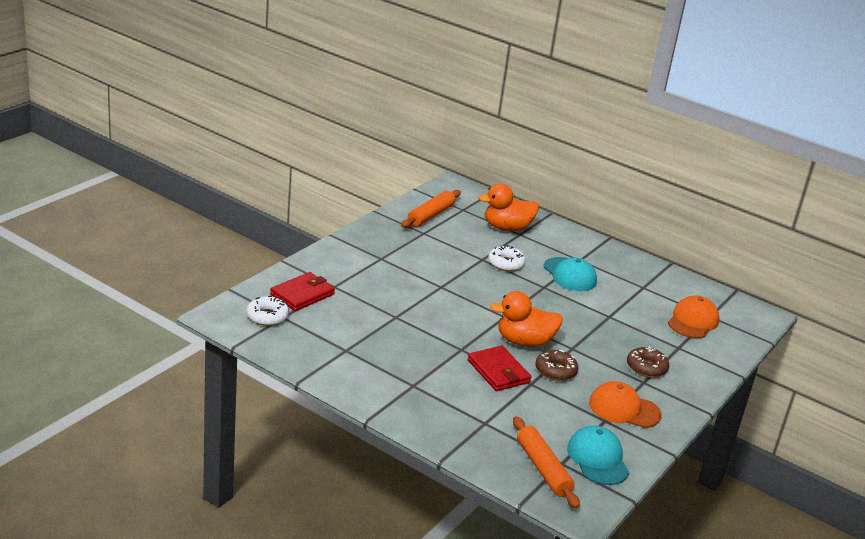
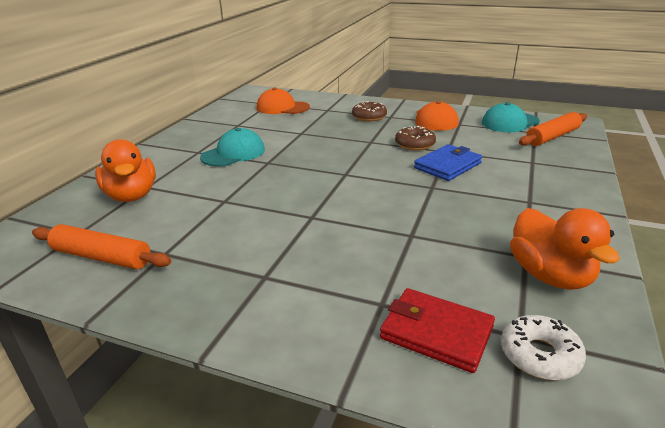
camera: 100 degrees left, 0 degrees up
red wallet [467,346,532,391] -> blue wallet [414,144,482,181]
white donut [488,245,526,271] -> none
orange duck [490,291,563,347] -> orange duck moved to [510,208,620,290]

